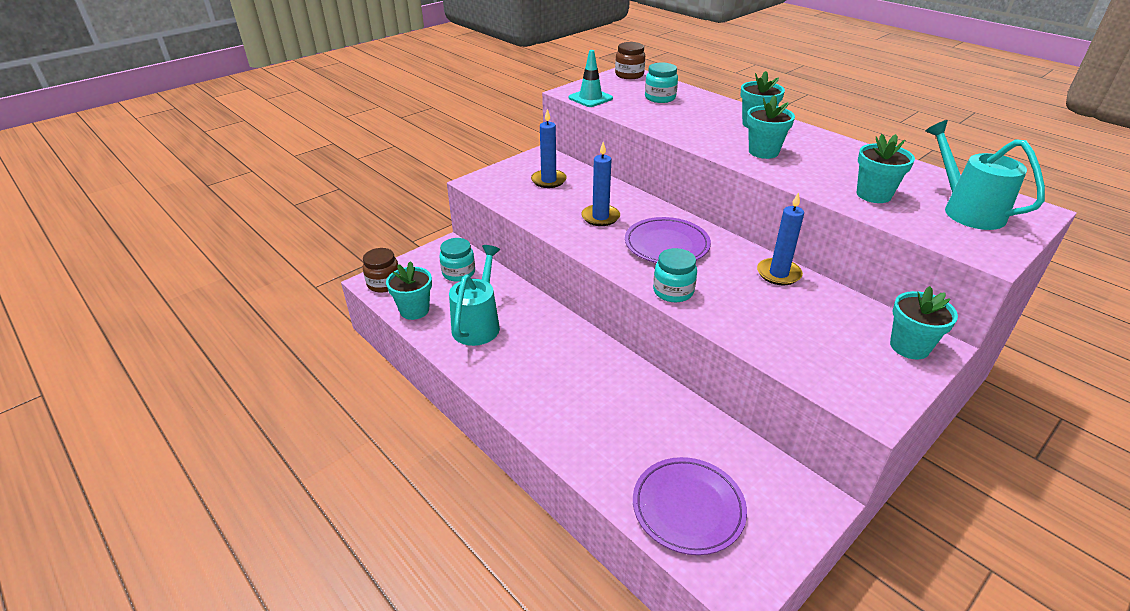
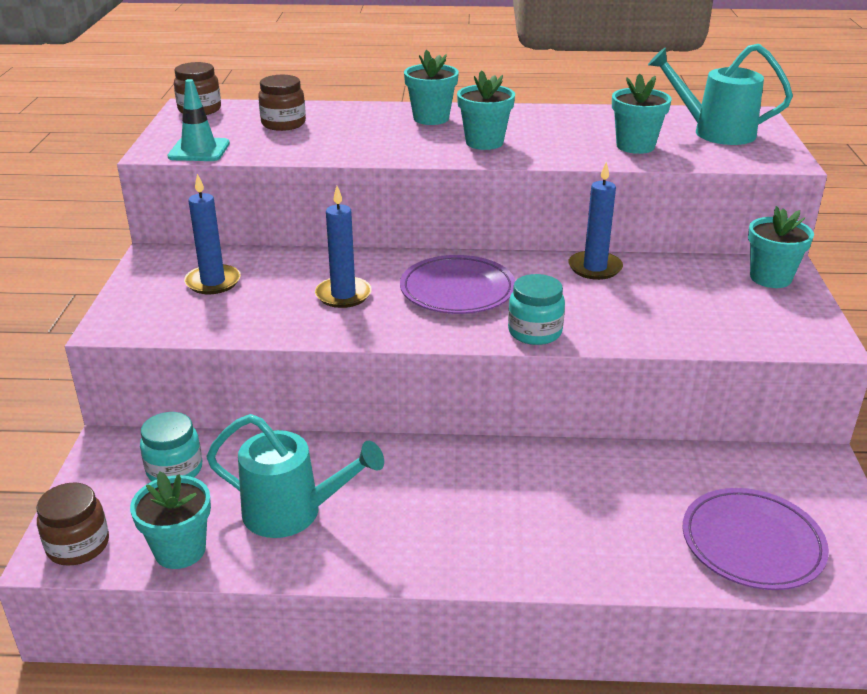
camera: 45 degrees left, 5 degrees down
turquoise watering can [449,245,500,346] -> turquoise watering can turned 135 degrees clockwise [206,414,384,538]
turquoise jar [645,63,678,103] -> brown jar [258,75,306,131]

